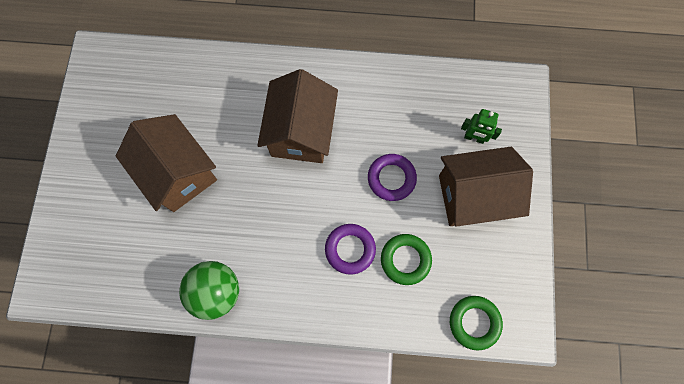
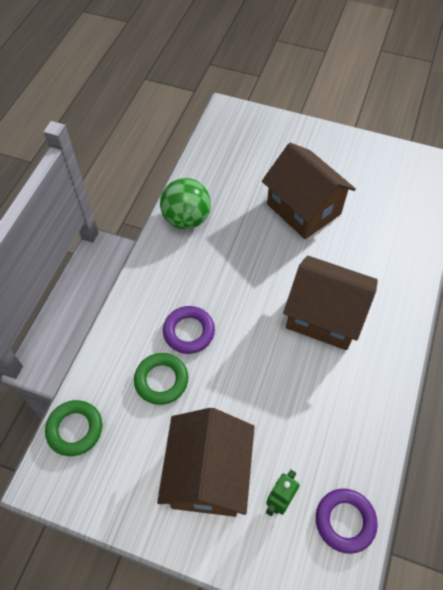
camera: 105 degrees right, 15 degrees down
brown house [116,114,217,212] -> brown house turned 75 degrees clockwise [262,143,356,239]
purple ring [368,154,417,201] -> purple ring moved to [316,488,378,554]

